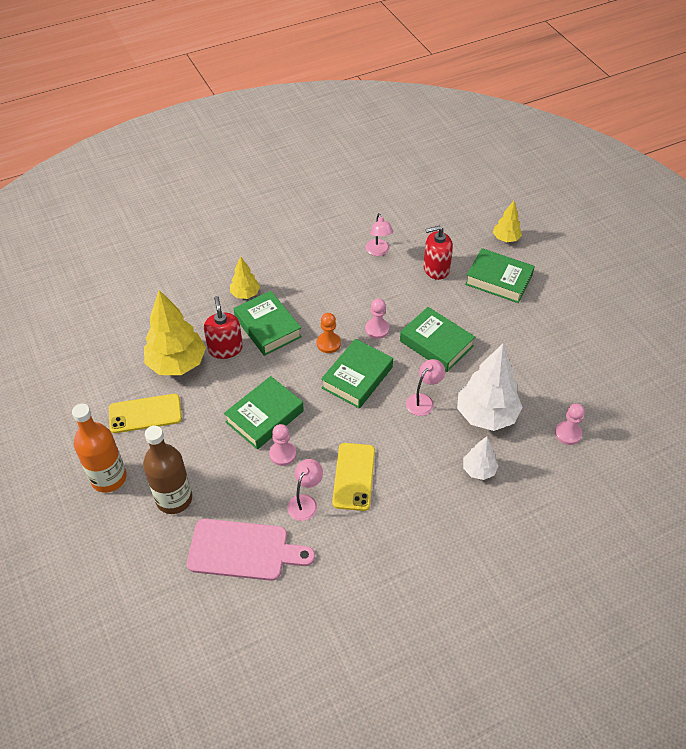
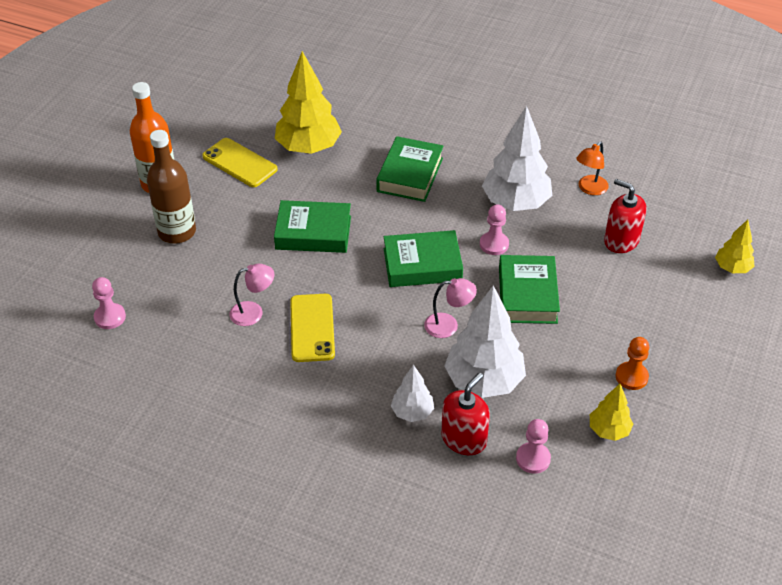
camera: 50 degrees right, 5 degrees down
pink cutting board [187,519,315,581] -> none
red soap dispenser [204,296,243,359] -> red soap dispenser moved to [441,373,490,455]
yellow tree [230,256,260,299] -> yellow tree moved to [590,384,633,441]
pink pawn [269,424,296,466] -> pink pawn moved to [92,277,126,329]
orange pawn [317,313,341,353] -> orange pawn moved to [616,337,649,390]
yellow phone [332,443,375,511] -> yellow phone turned 60 degrees counterclockwise [290,294,335,362]
pink lamp [366,213,393,256] -> orange lamp [576,141,609,195]
green book [465,248,535,303] -> none
none -> white tree [482,106,552,211]

